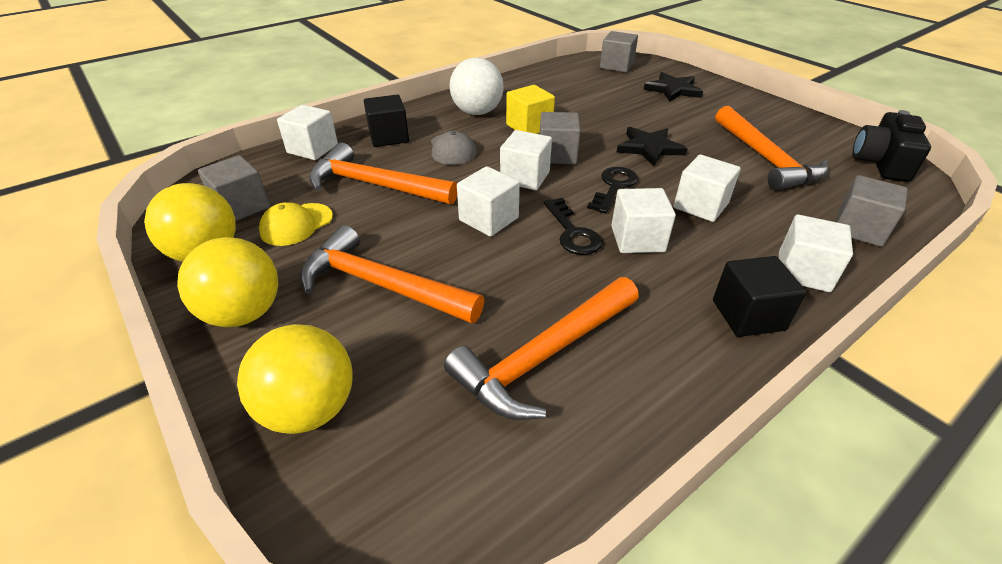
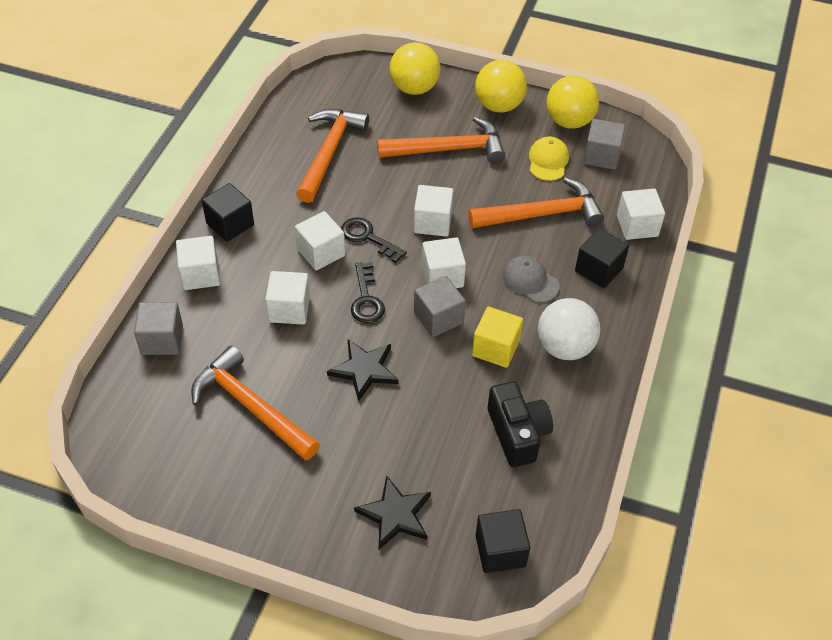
camera: 145 degrees right, 10 degrees up
grey cube [600,31,638,73] -> black cube [475,509,530,573]
black camera [853,110,931,182] -> black camera moved to [487,382,553,467]

